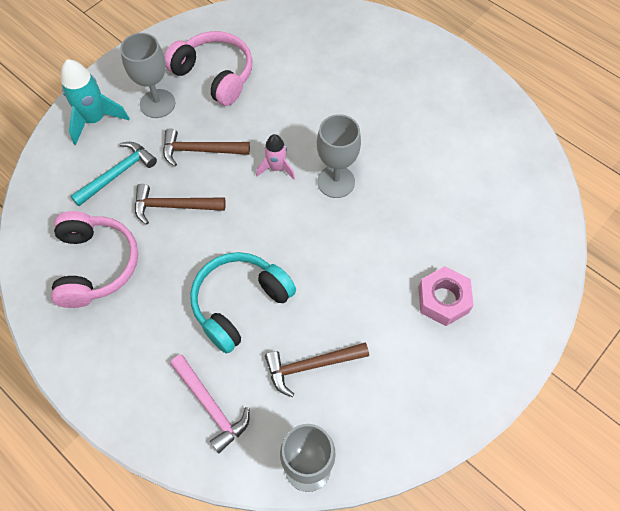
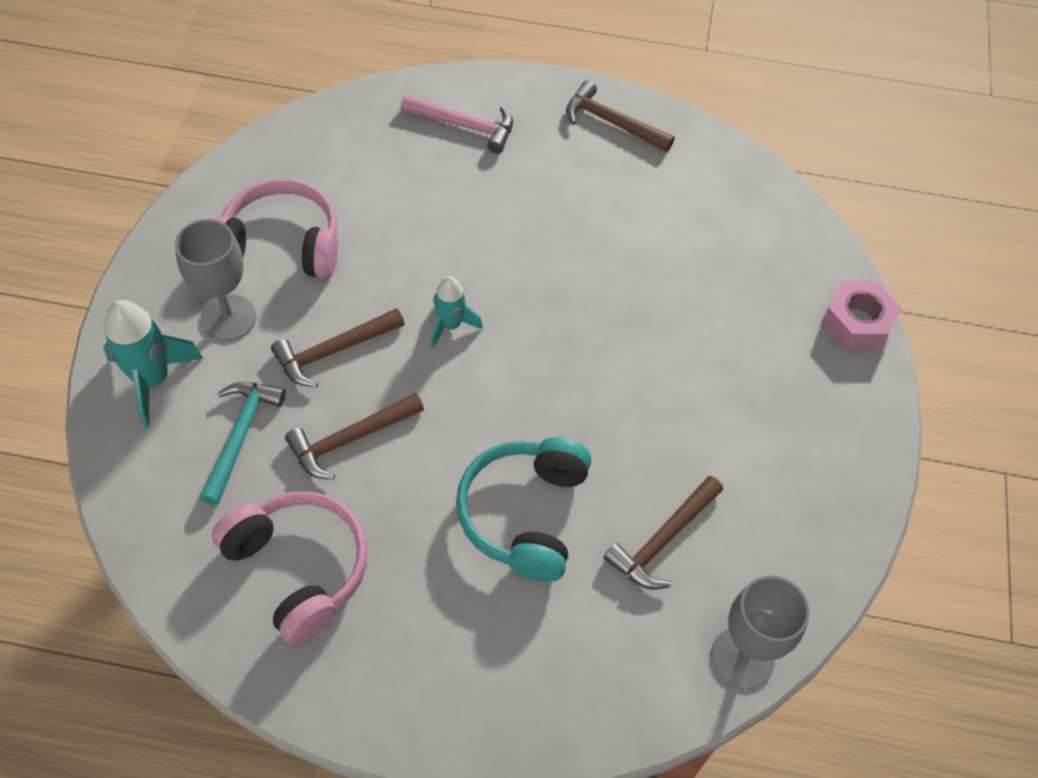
camera: 35 degrees left, 5 degrees down
pink hammer [170,355,250,453] -> pink hammer moved to [401,95,513,154]
pink rocket [256,134,295,179] -> turquoise rocket [431,276,483,349]
grey goblet [317,114,361,198] -> none
pink nut [418,266,474,326] -> pink nut moved to [821,281,901,349]
none -> brown hammer [566,80,674,152]

